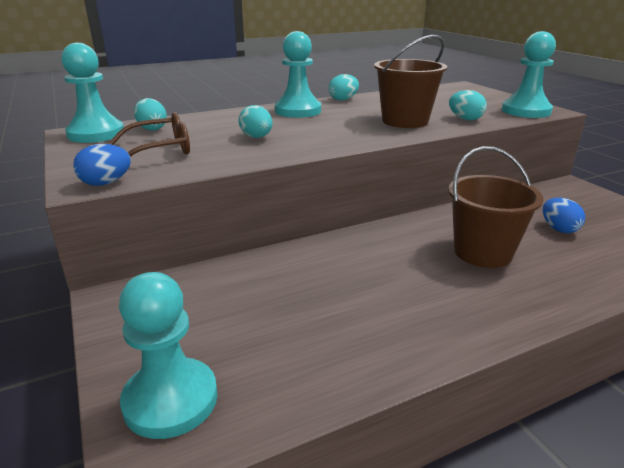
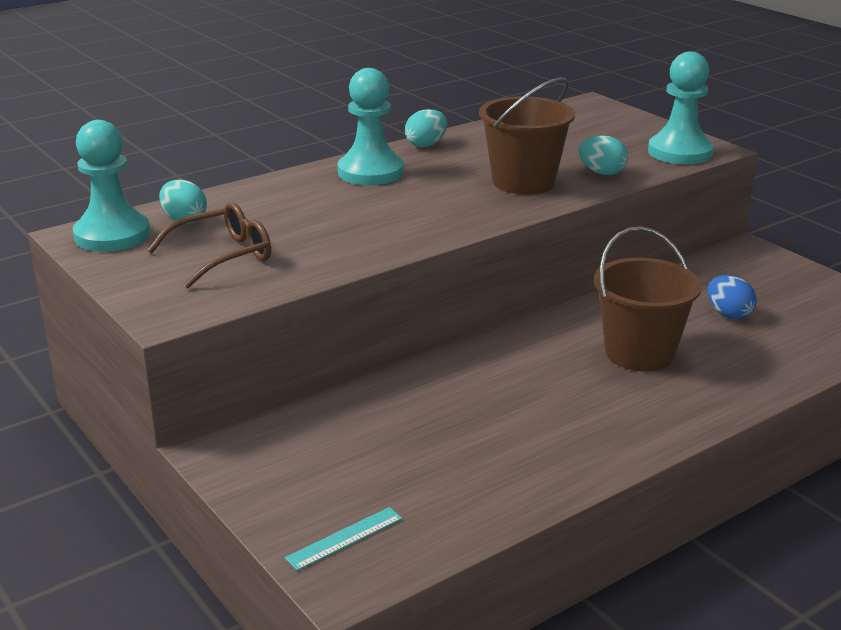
camera: 10 degrees left, 0 degrees up
blue egg [73,144,131,186] -> none
turquoise pawn [119,272,218,439] -> turquoise ruler [285,507,403,571]
turquoise egg [239,105,273,138] -> none

